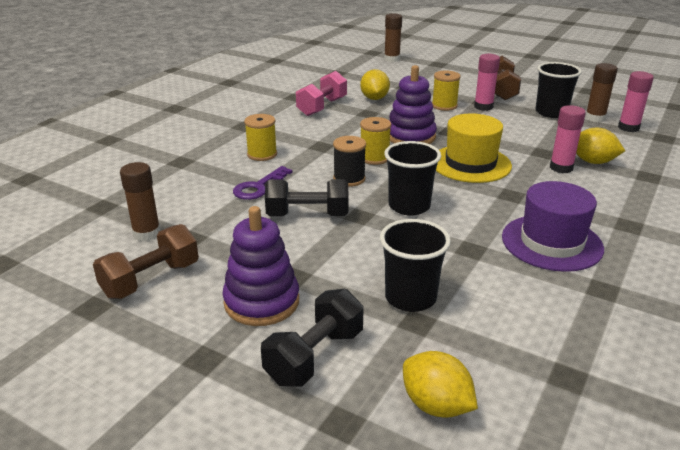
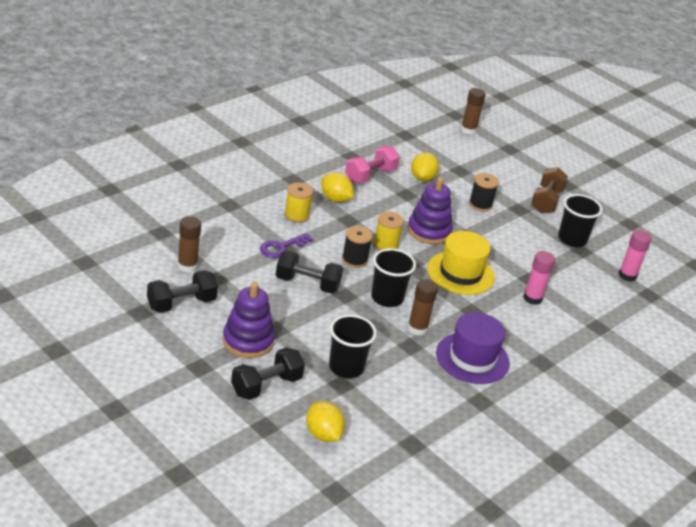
camera: 10 degrees right, 5 degrees up
brown dumbbell [93,224,199,299] -> black dumbbell [147,270,218,313]
yellow spool [432,70,461,111] -> black spool [469,173,499,212]
pink glue stick [474,54,500,111] -> none
yellow lemon [576,128,625,164] -> yellow lemon moved to [321,172,354,202]
brown glue stick [585,63,618,122] -> brown glue stick moved to [408,279,438,336]

